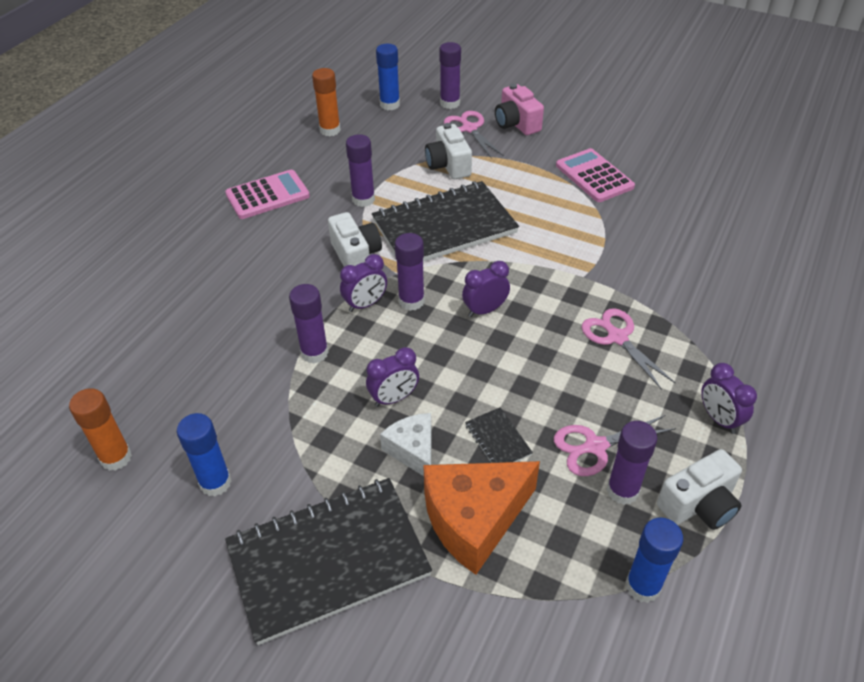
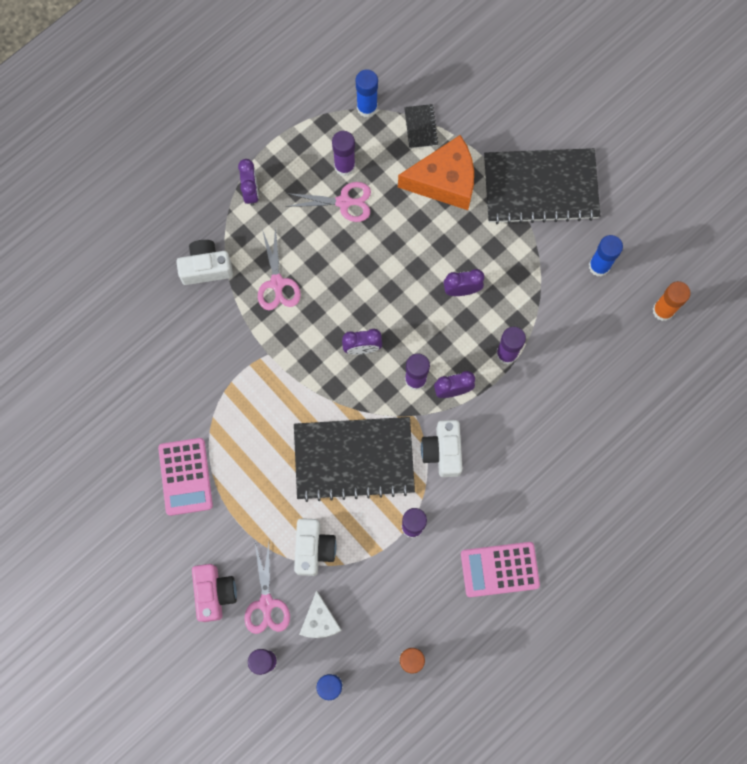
camera: 160 degrees left, 30 degrees up
white cheese [380,413,431,476] -> white cheese moved to [299,590,342,638]
black notebook [465,407,533,463] -> black notebook moved to [404,104,438,148]
white camera [657,449,742,530] -> white camera moved to [176,240,233,285]

